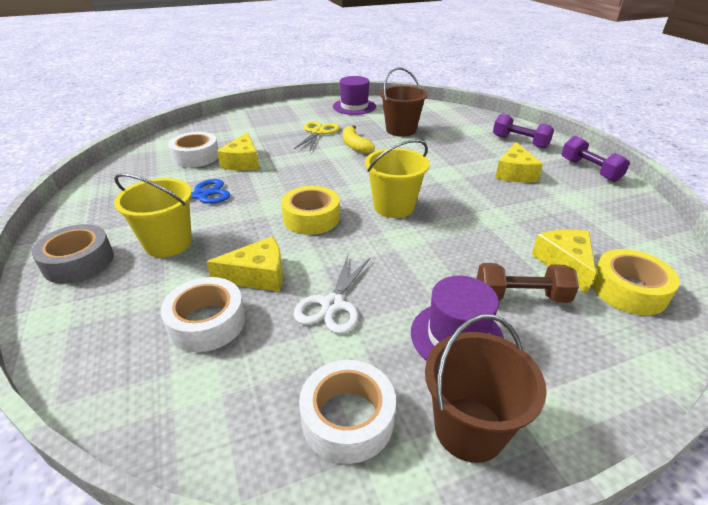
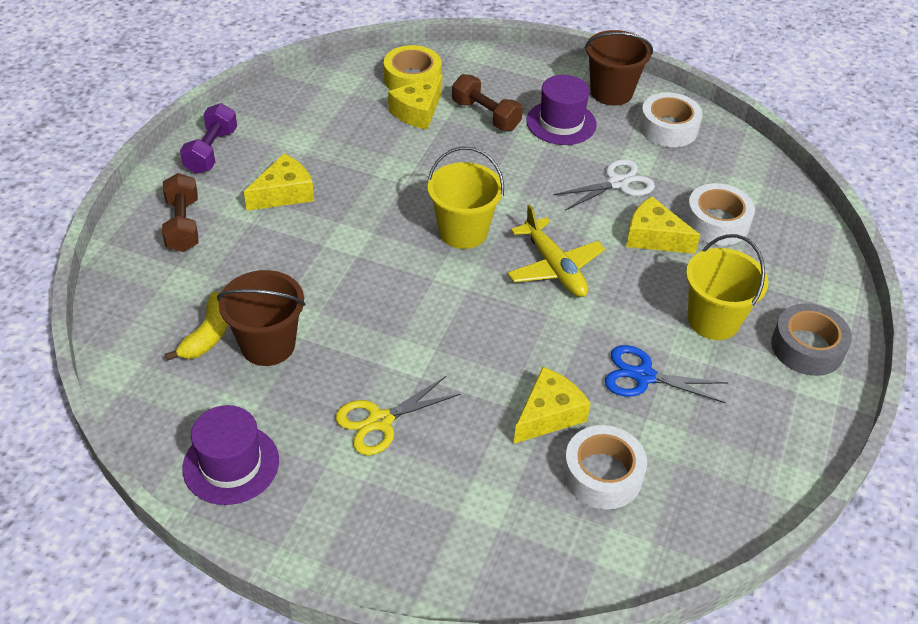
camera: 140 degrees left, 10 degrees up
yellow tape [281,186,340,235] -> yellow plane [507,204,605,297]
yellow banana [343,125,375,154] -> yellow banana moved to [165,292,228,361]
purple dumbbell [493,114,554,149] -> brown dumbbell [162,173,198,252]

